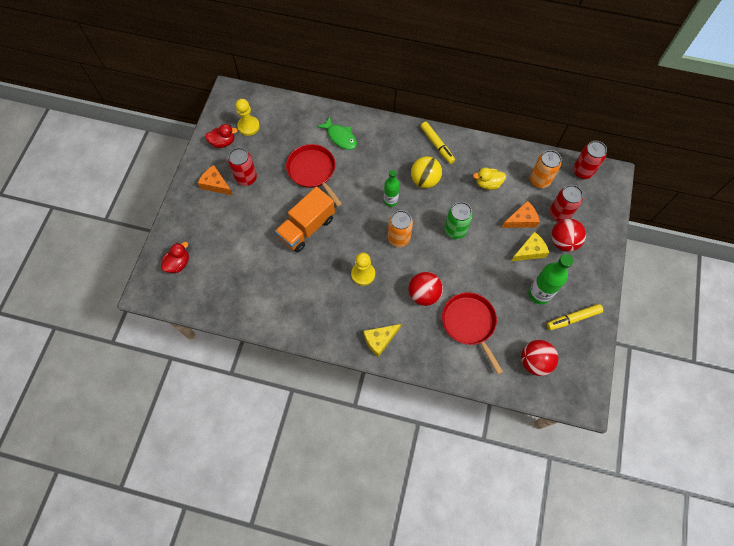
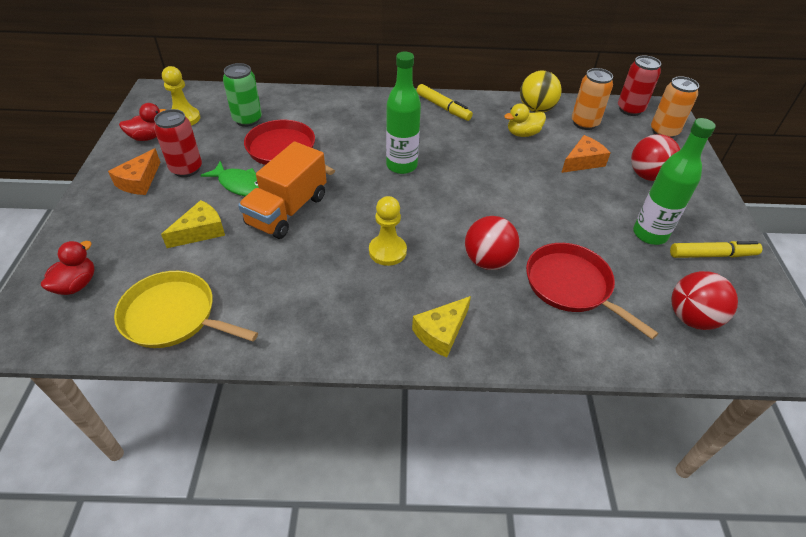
camera: 15 degrees left, 20 degrees down
orange cheese [198,165,233,195] -> orange cheese turned 90 degrees counterclockwise [108,148,161,195]
green fish [317,116,357,150] -> green fish moved to [200,161,259,196]
green bottle [384,170,400,207] -> green bottle [386,52,421,174], size x1.53
orange can [388,210,413,247] -> orange can moved to [651,76,699,138]
yellow ball [411,156,442,188] -> yellow ball moved to [520,71,562,113]
green can [444,202,473,239] -> green can moved to [223,63,262,127]
yellow cheese [511,232,549,261] -> yellow cheese moved to [161,200,225,248]
yellow marker [546,304,603,330] -> yellow marker turned 150 degrees counterclockwise [670,241,762,258]
red can [549,185,583,222] -> none
none -> yellow pan [114,271,258,348]

